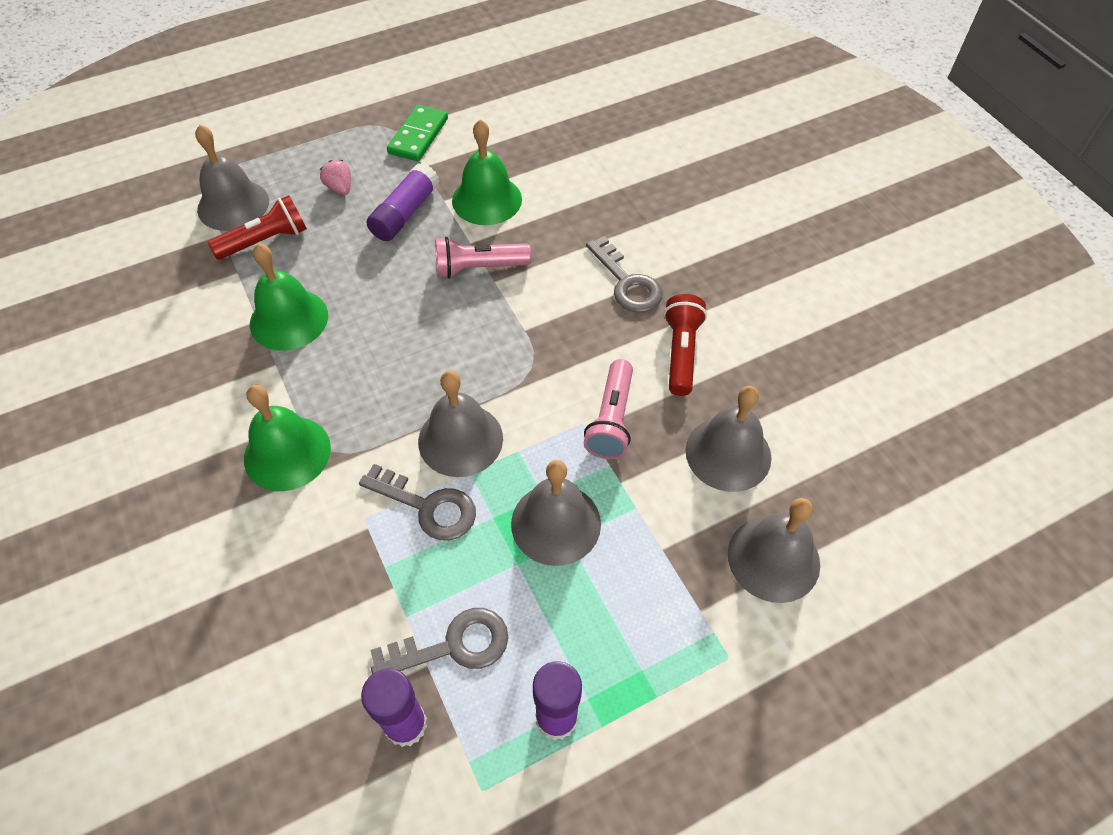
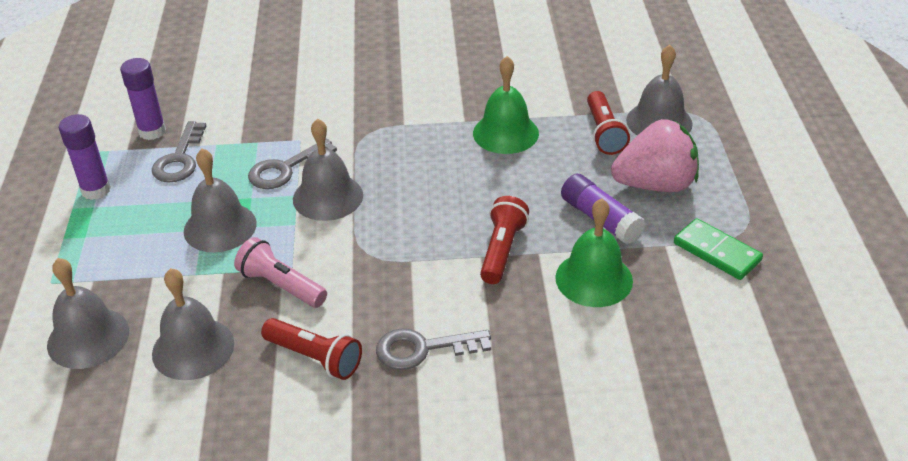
camera: 115 degrees right, 15 degrees down
green bell [244,385,331,491] -> none
pink strawberry [320,160,351,195] -> pink strawberry [611,119,699,192], size x2.35
pink flashlight [435,237,531,278] -> red flashlight [480,196,529,284]

